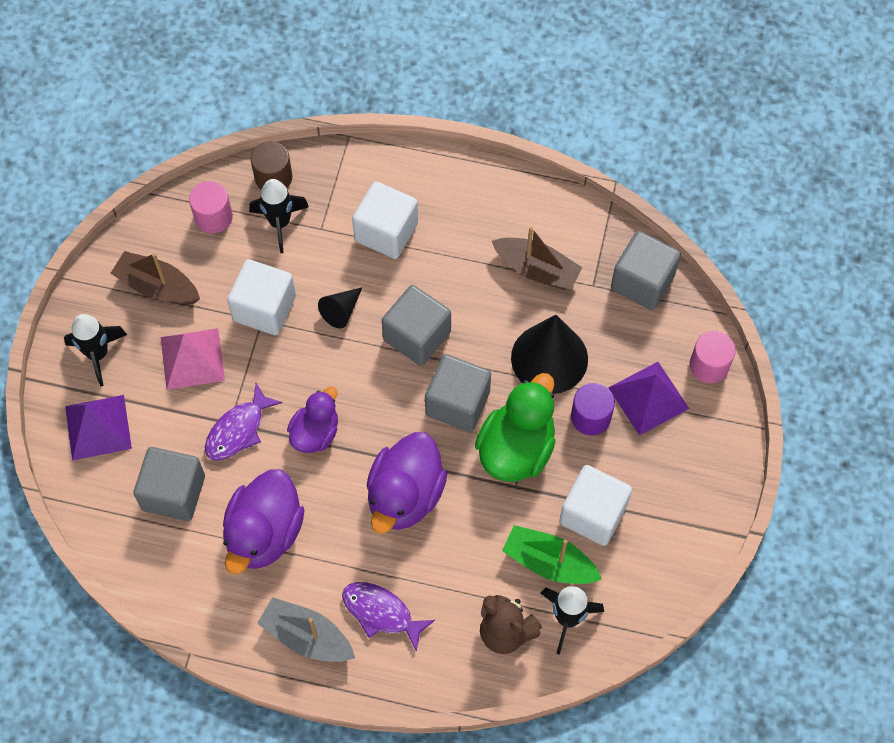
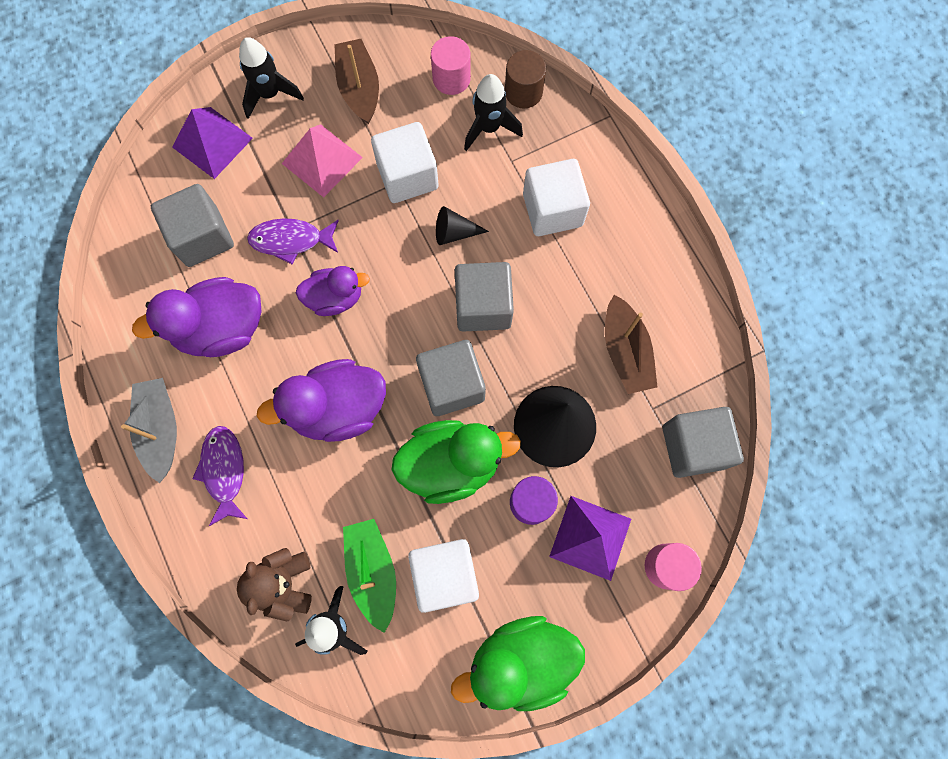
camera: 50 degrees right, 10 degrees up
none -> green duck [451,616,585,711]

